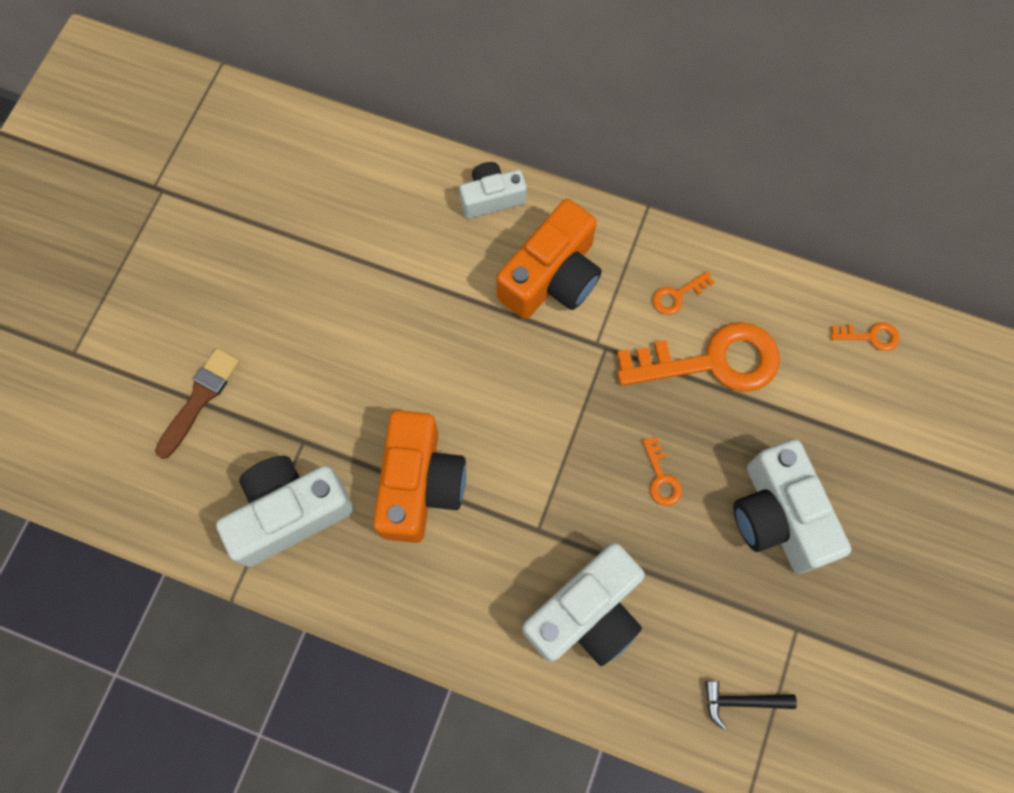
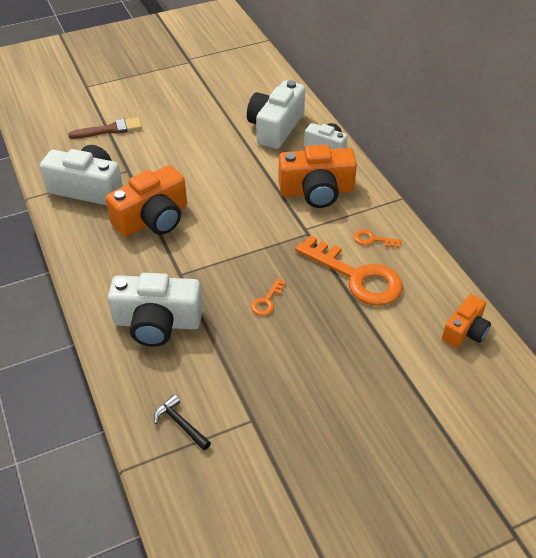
camera: 45 degrees right, 25 degrees down
white camera [733,439,852,574] -> white camera moved to [247,80,305,149]
orange key [831,322,899,351] -> orange camera [442,294,491,348]

